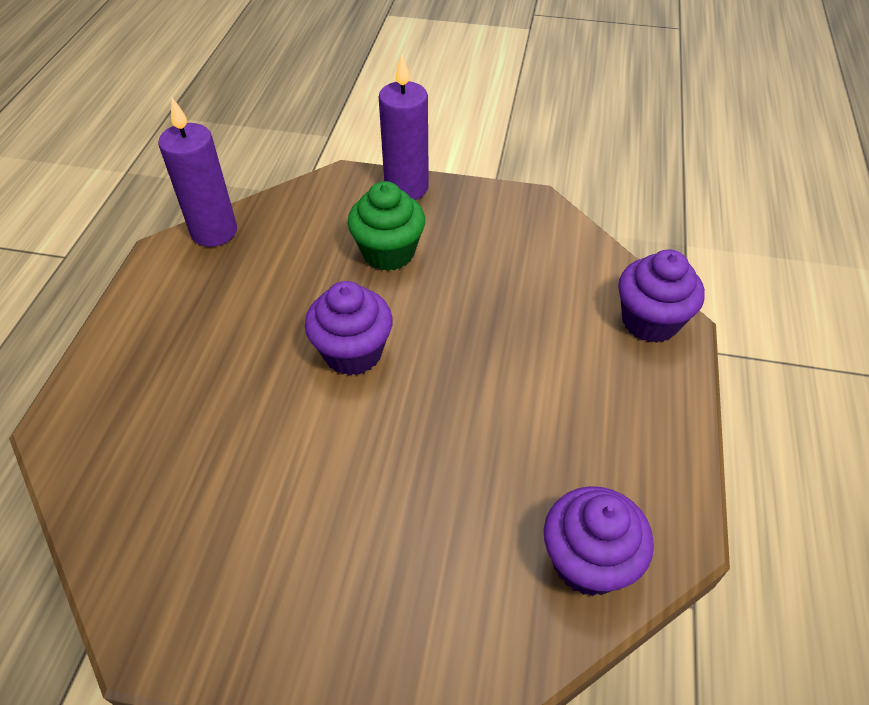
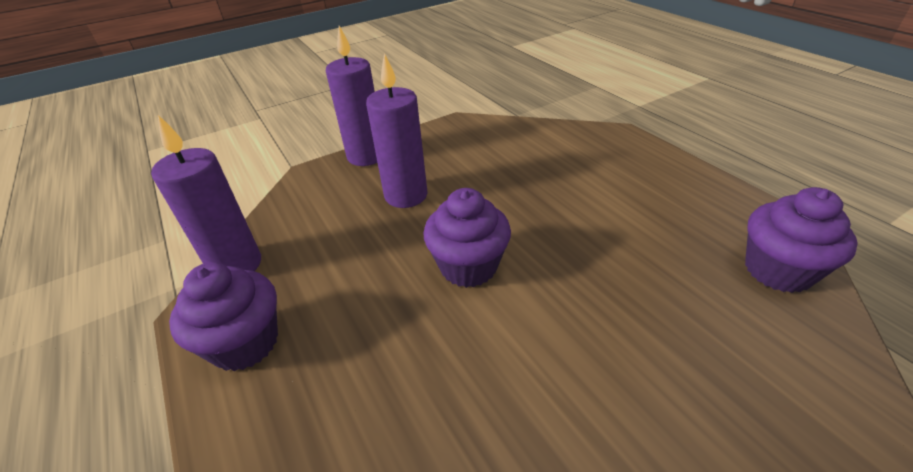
camera: 40 degrees left, 10 degrees down
green cupcake [348,181,425,271] -> purple candle [366,53,427,208]
purple cupcake [618,250,705,343] -> purple cupcake moved to [169,262,278,371]

